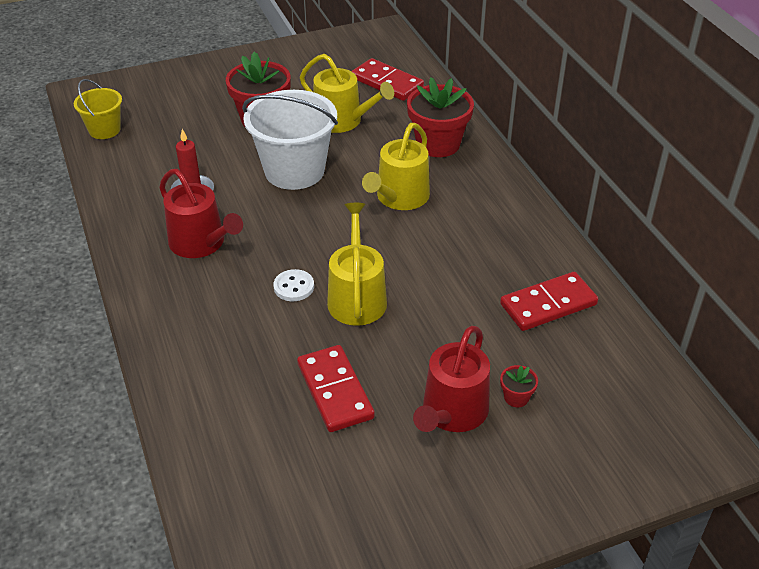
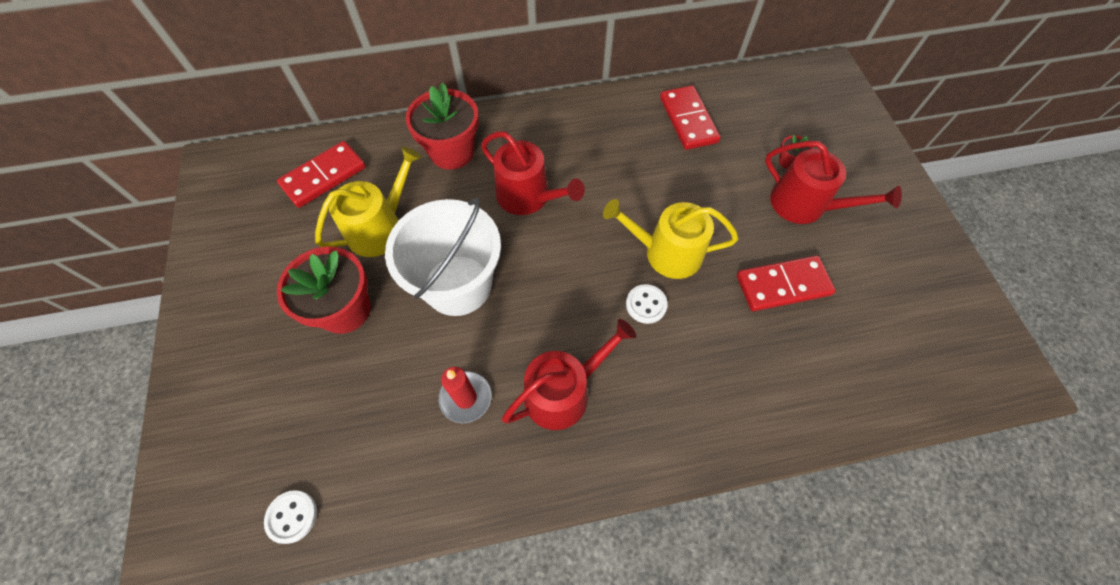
camera: 80 degrees left, 20 degrees up
yellow bucket [74,79,122,139] -> white button [264,490,317,544]
yellow watering can [362,123,430,210] -> red watering can [481,131,585,215]

